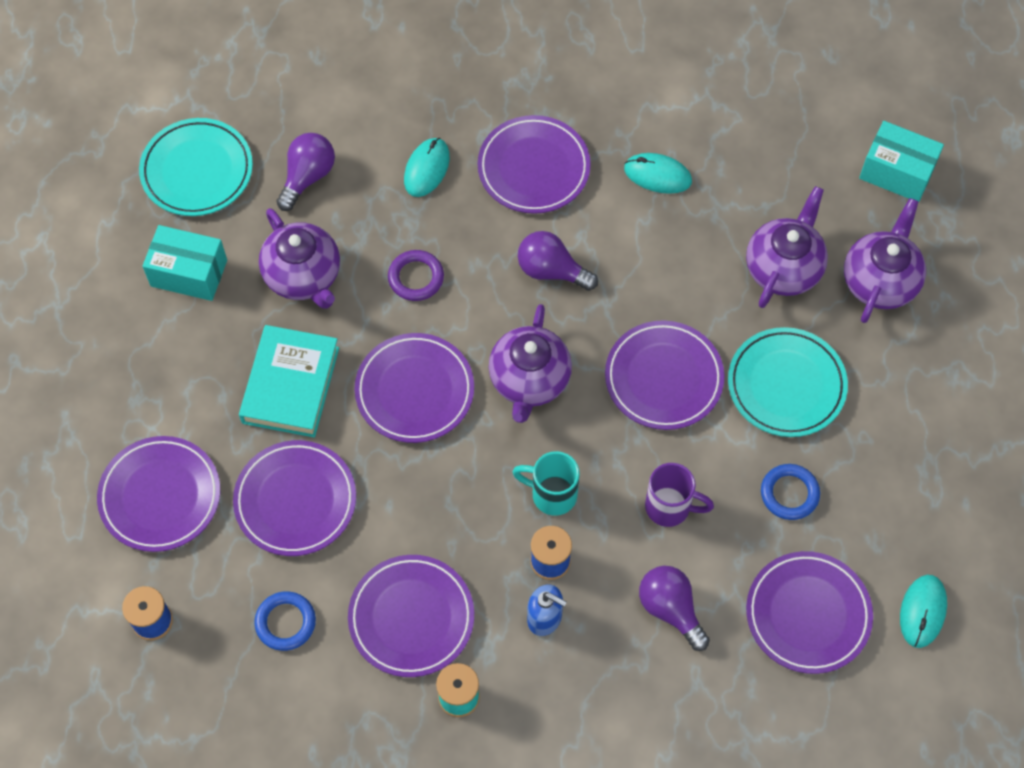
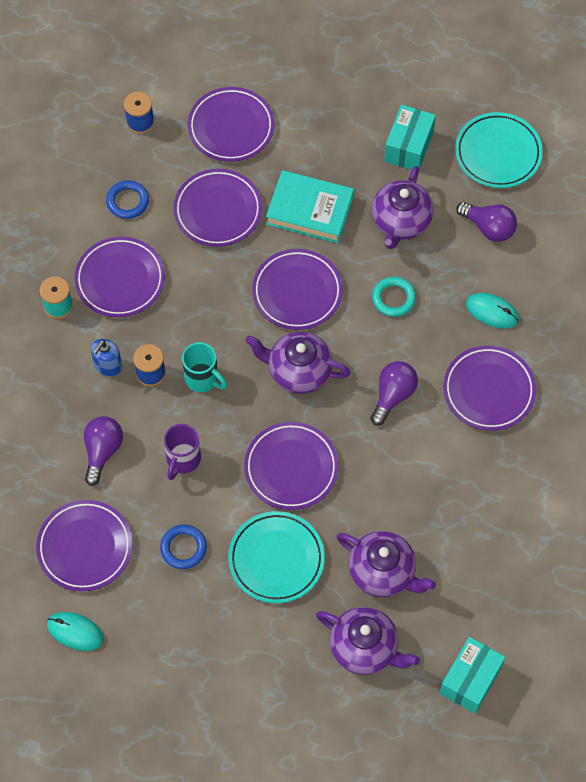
camera: 95 degrees right, 0 degrees up
purple teapot [259,208,340,309] -> purple teapot turned 45 degrees counterclockwise [372,166,434,249]
purple ring [388,250,444,301] -> turquoise ring [372,277,416,317]
turquoise mug [513,451,580,516] -> turquoise mug turned 105 degrees clockwise [182,342,227,392]
turquoise mouse [624,153,692,194] -> none
purple light bulb [639,566,710,651] -> purple light bulb turned 45 degrees counterclockwise [84,416,123,486]

